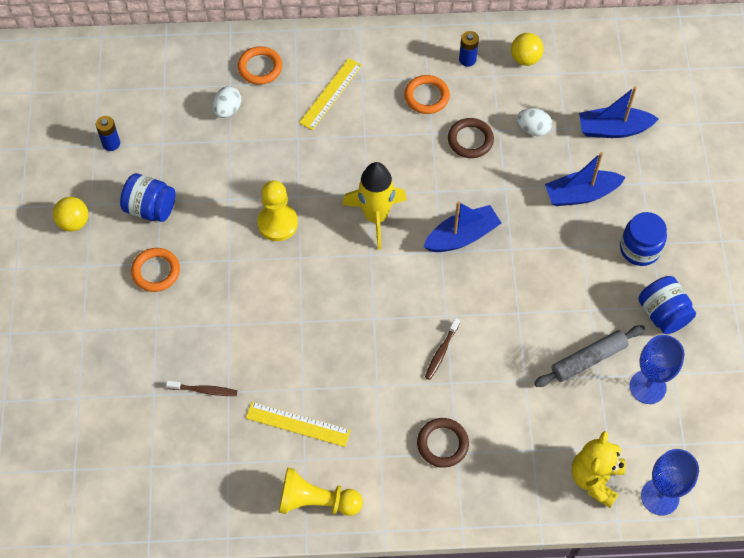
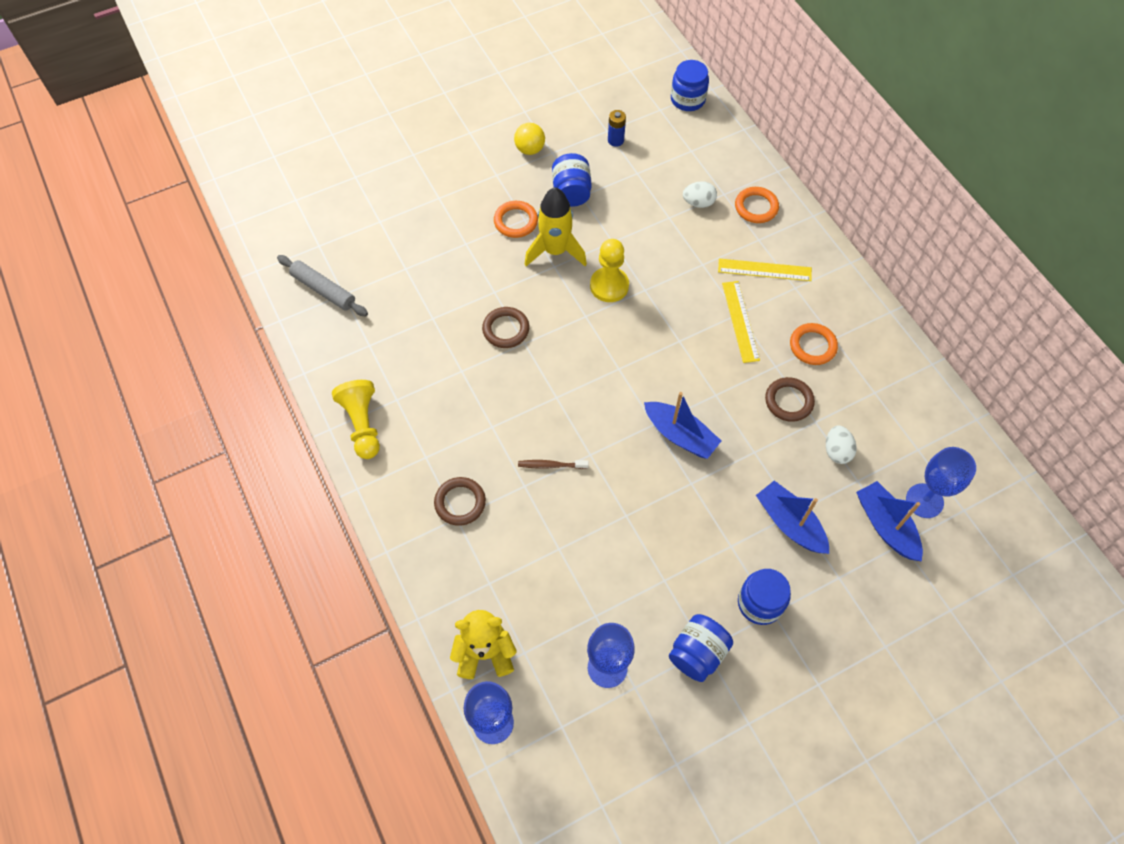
camera: 65 degrees right, 0 degrees up
brown toothbrush [166,381,237,396] -> none
yellow ruler [246,402,351,447] -> yellow ruler moved to [722,281,760,363]
yellow rocket [342,162,407,250] -> yellow rocket moved to [524,187,587,266]
blue battery [459,31,479,67] -> none
yellow ball [511,33,544,66] -> none
grey rolling pin [534,325,645,387] -> grey rolling pin moved to [277,255,368,316]
none -> brown ring [482,307,529,348]
none -> blue jar [671,60,709,111]
none -> blue goblet [906,447,976,518]

